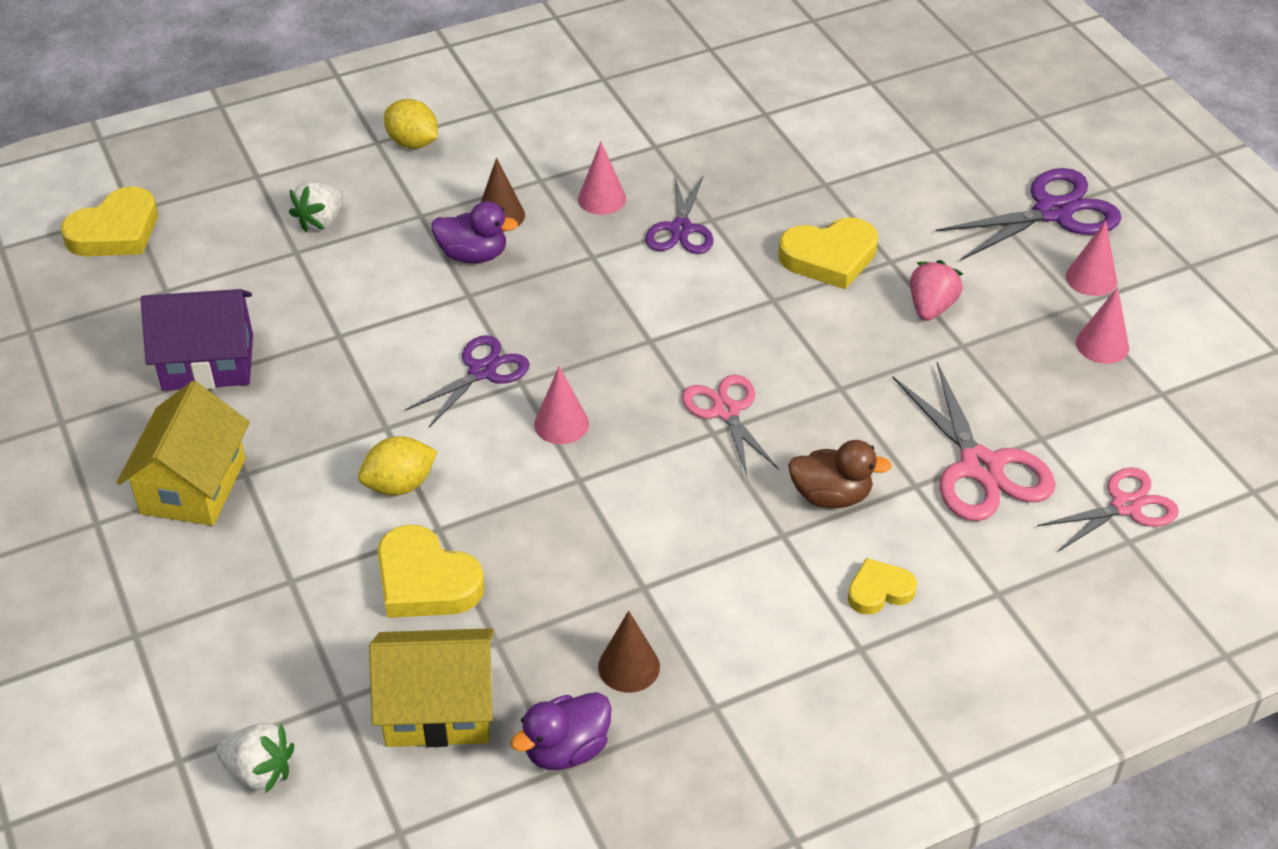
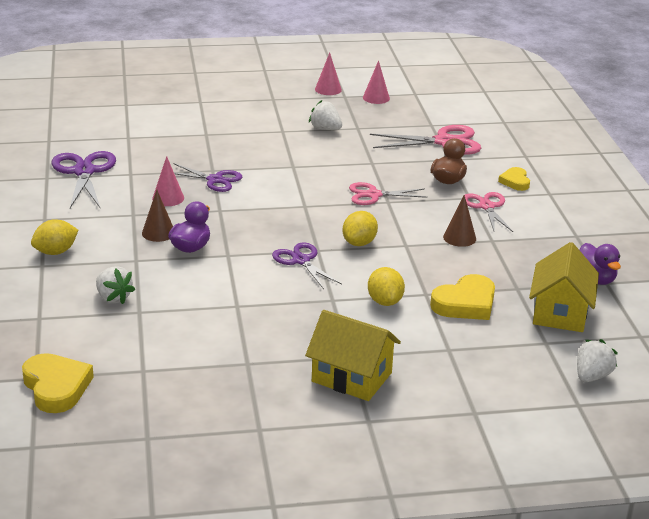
camera: 75 degrees left, 15 degrees down
purple house [141,289,253,391] -> none
pink cone [534,366,589,444] -> yellow lemon [343,211,378,246]
brown cone [598,611,660,693] -> brown cone moved to [443,195,476,247]
yellow heart [778,218,878,289] -> none
pink strawberry [910,260,963,321] -> white strawberry [309,100,342,130]
purple scissors [936,168,1121,261] -> purple scissors moved to [52,151,116,208]
pink scissors [1037,467,1179,552] -> pink scissors moved to [462,192,513,232]

